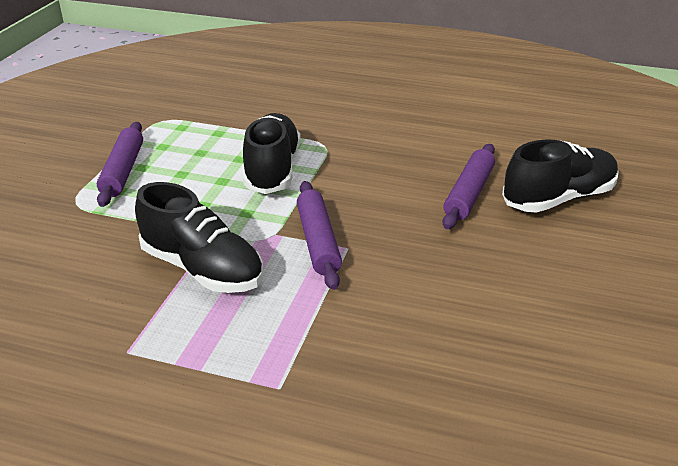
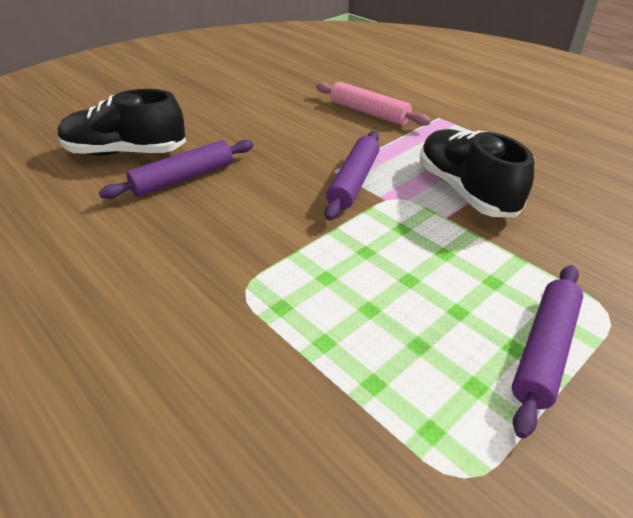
camera: 150 degrees left, 5 degrees up
black shoe [243,113,301,194] -> none
none -> pink rolling pin [316,82,431,126]

